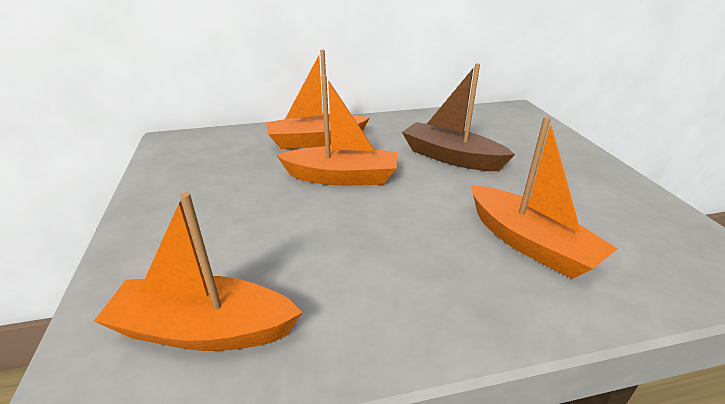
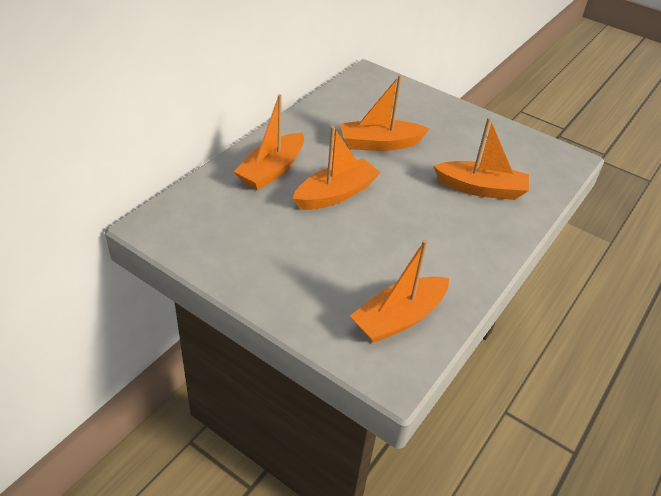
camera: 45 degrees left, 10 degrees up
brown boat [402,63,515,171] -> orange boat [340,75,429,151]

